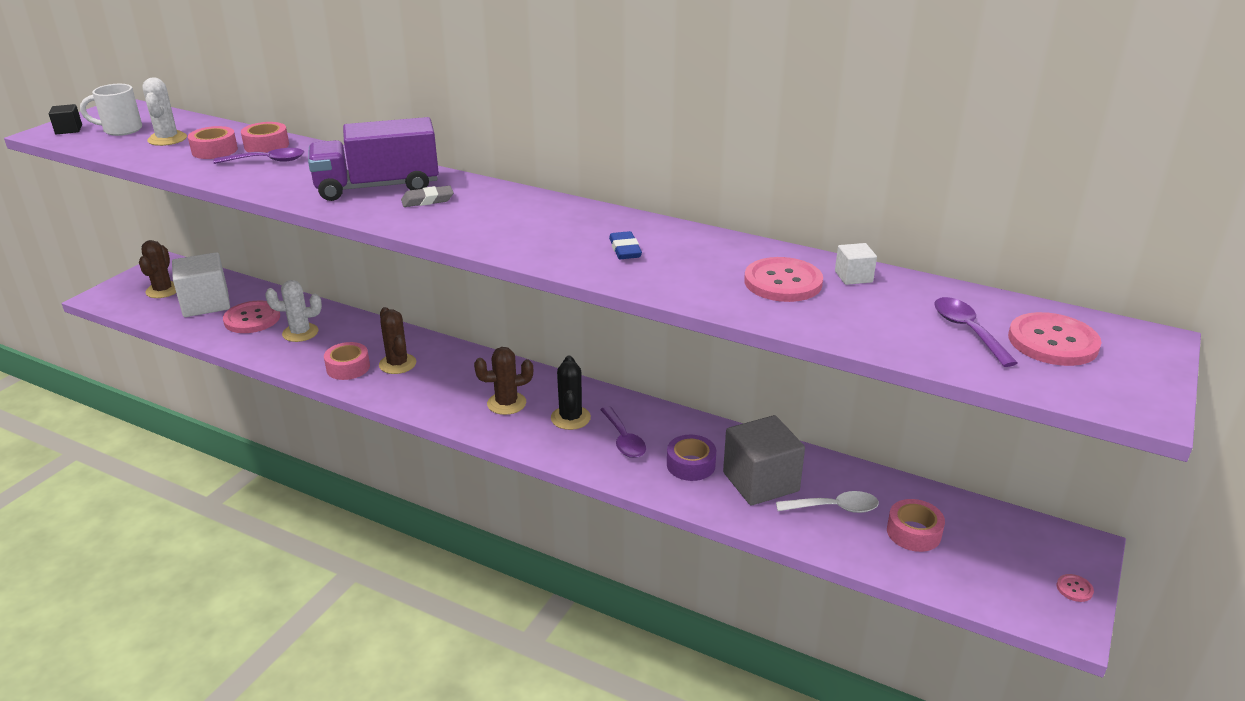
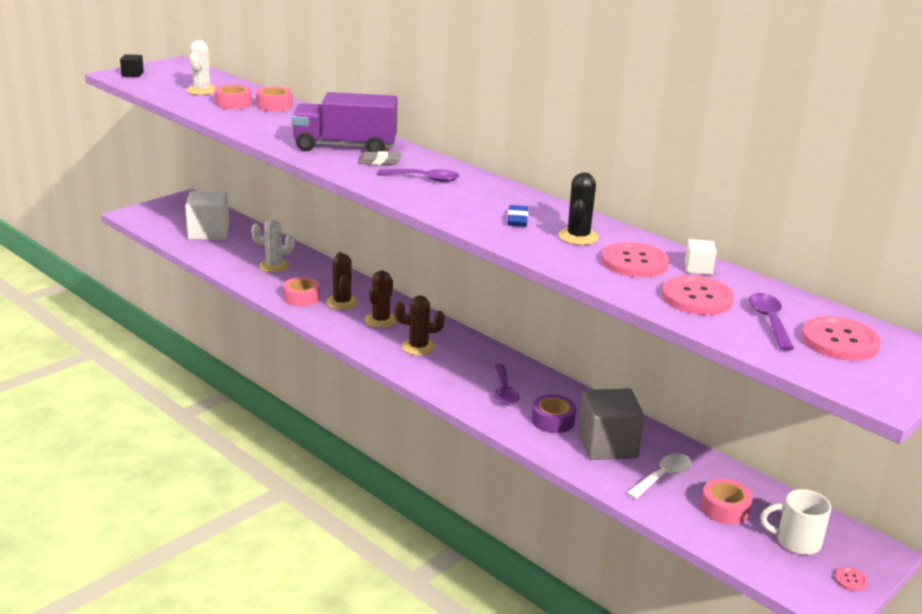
camera: 15 degrees right, 5 degrees down
white mug [80,84,142,136] -> white mug moved to [760,489,831,555]
brown cactus [139,240,176,298] -> brown cactus moved to [365,270,397,328]
purple spoon [213,148,304,164] -> purple spoon moved to [378,169,459,182]
pink button [223,300,280,333] -> pink button moved to [662,276,734,315]
black cactus [551,356,591,430] -> black cactus moved to [558,173,599,245]
white spoon [776,491,879,513] -> white spoon turned 60 degrees counterclockwise [627,453,691,499]

